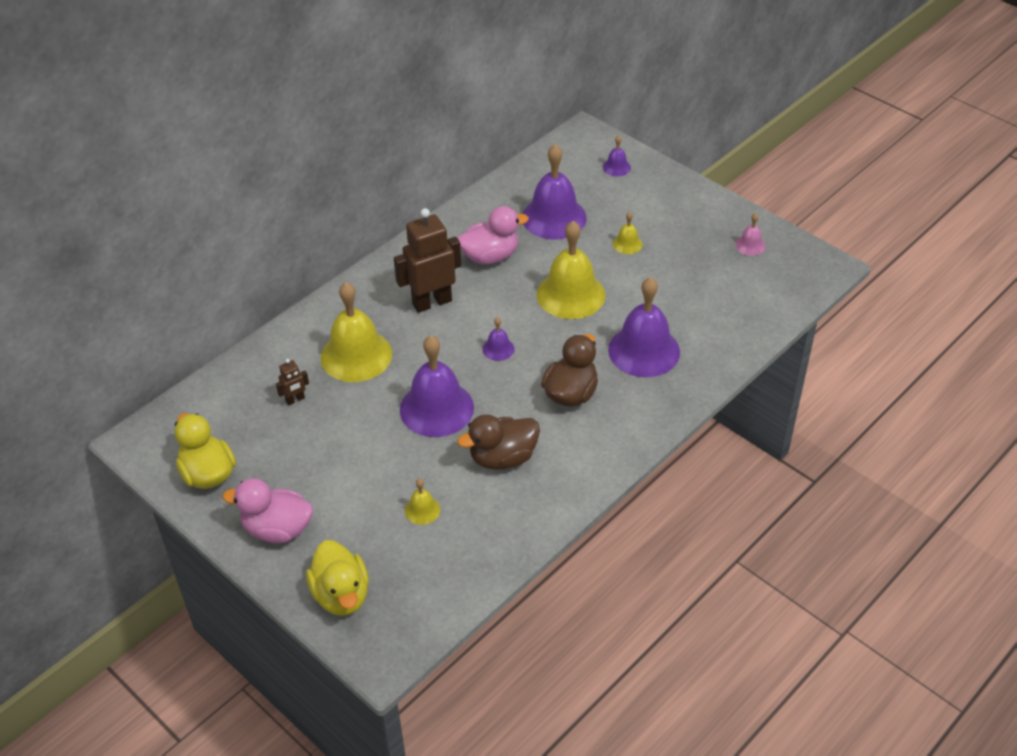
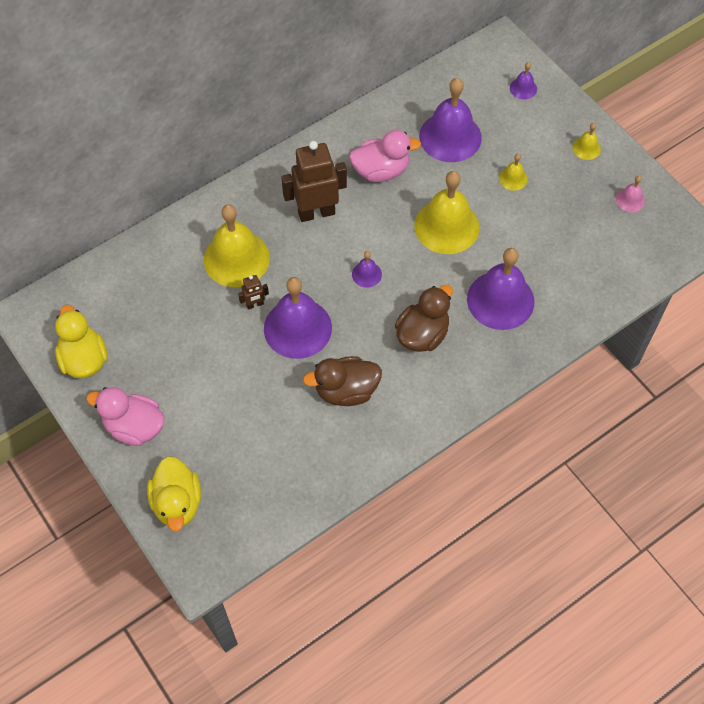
camera: 10 degrees right, 15 degrees up
brown robot [276,359,309,405] -> brown robot moved to [238,275,269,309]
yellow bell [405,479,440,525] -> yellow bell moved to [572,123,601,160]

